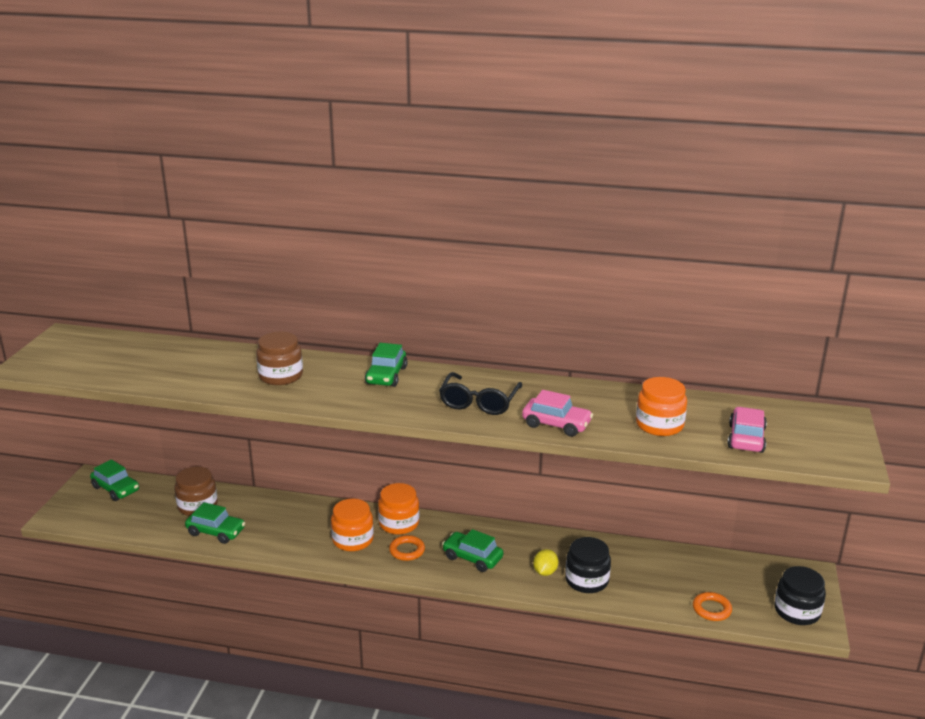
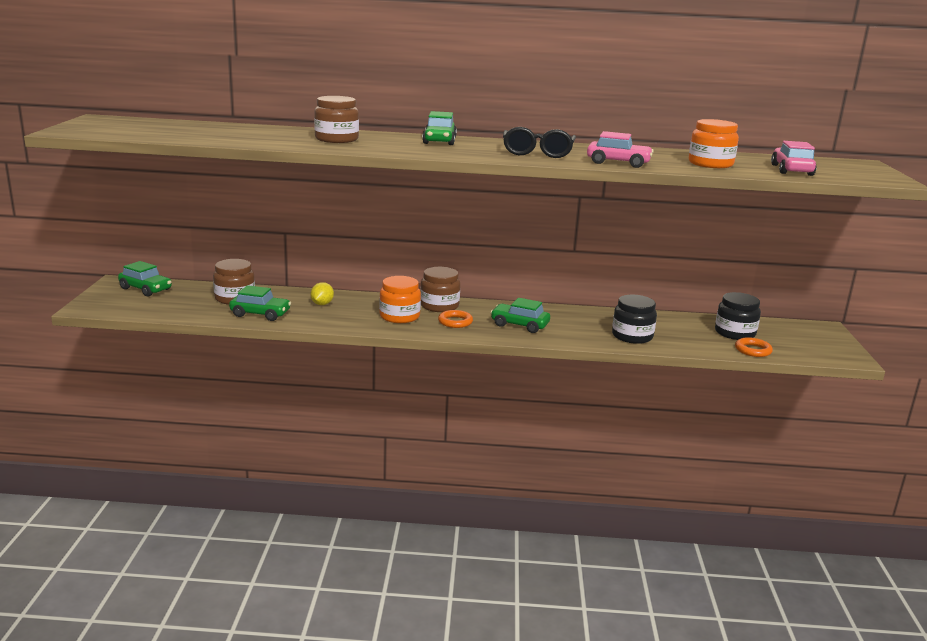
camera: 10 degrees left, 5 degrees down
orange jar [378,483,419,535] -> brown jar [420,267,460,312]
yellow lemon [533,549,558,576] -> yellow lemon moved to [311,282,334,305]
black jar [775,566,826,625] -> black jar moved to [715,292,761,340]

